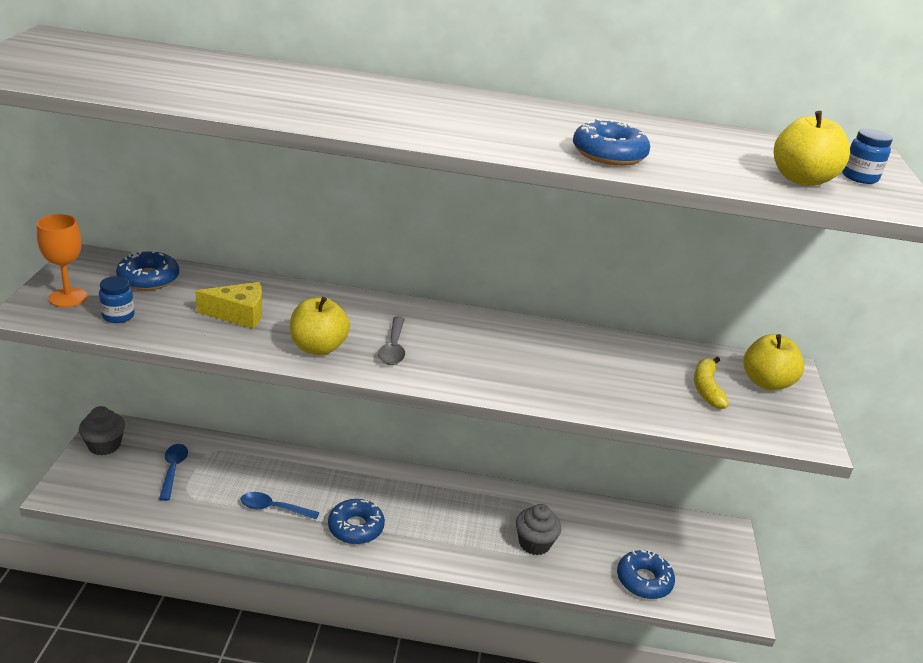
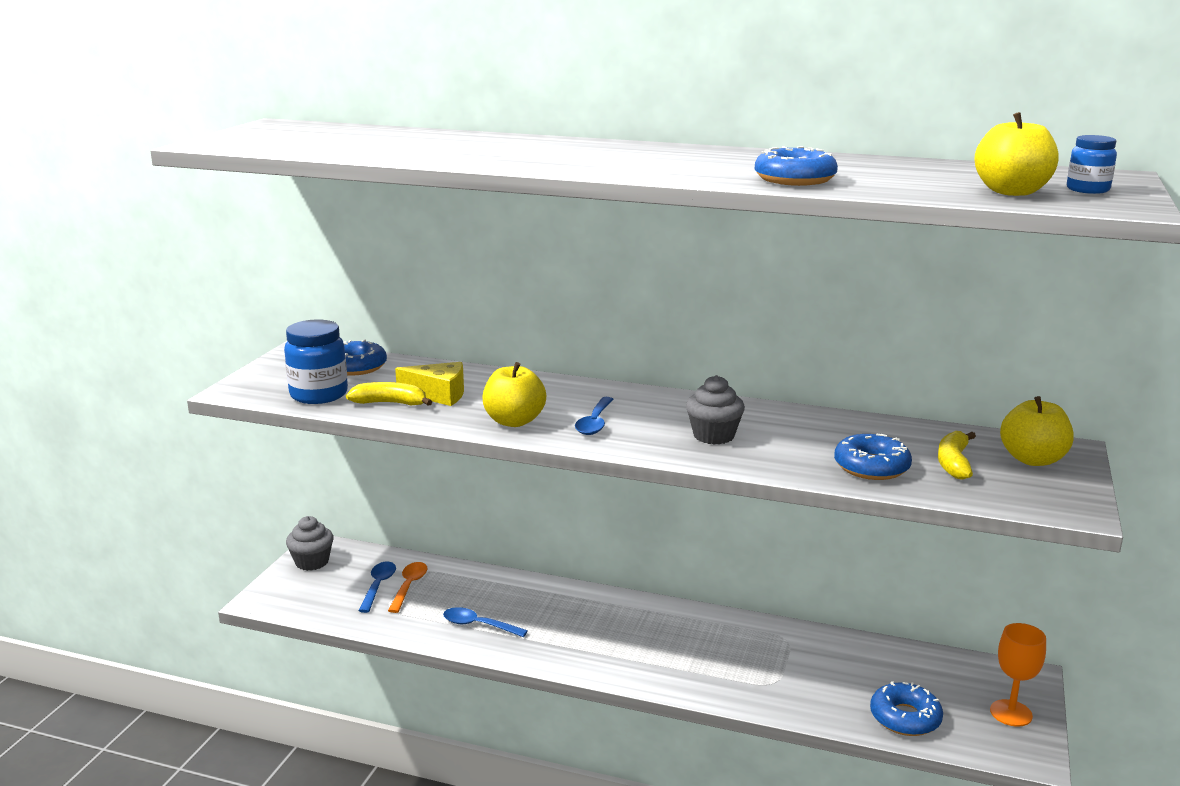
camera: 15 degrees right, 10 degrees down
orange goblet [37,214,88,307] -> orange goblet moved to [990,623,1046,727]
blue jar [99,276,135,323] -> blue jar [284,319,348,404], size x1.80
blue donut [328,499,385,544] -> blue donut moved to [834,433,912,480]
grey spoon [378,317,405,365] -> blue spoon [575,397,614,435]
grey cupcake [516,504,561,555] -> grey cupcake moved to [686,375,745,445]
none -> yellow banana [346,382,432,406]
none -> orange spoon [388,562,427,613]

